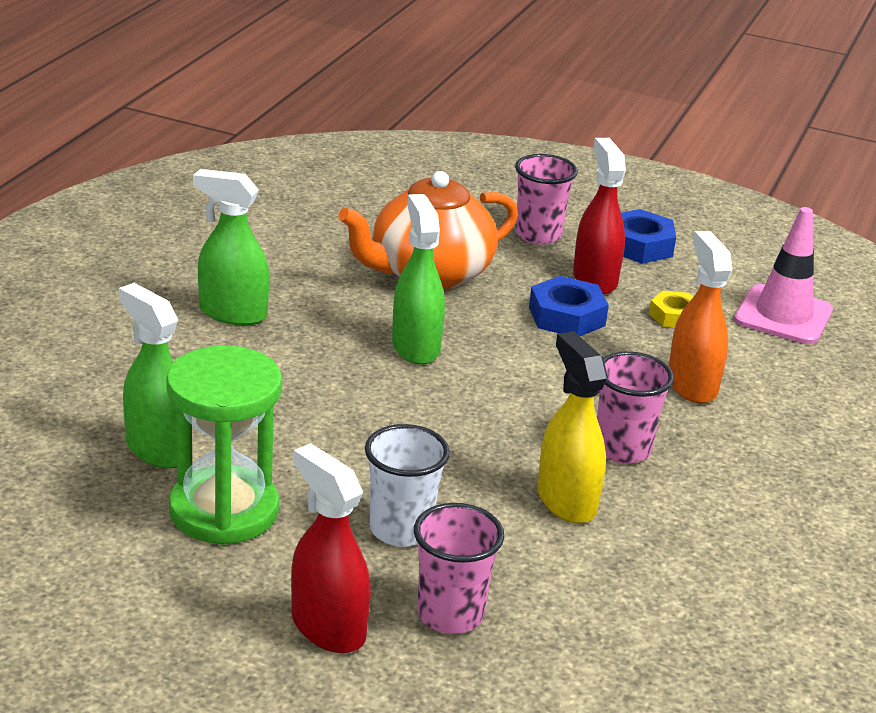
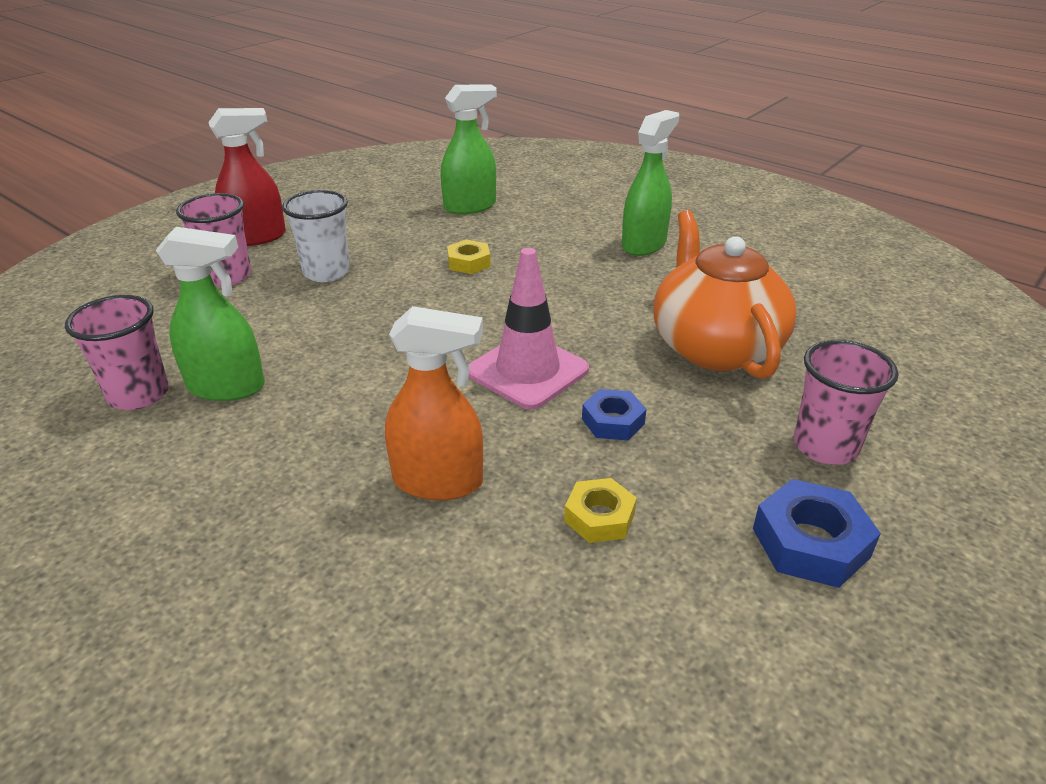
camera: 110 degrees right, 5 degrees up
green hourglass [166,345,282,545] -> none
green spray bottle [392,194,445,365] -> green spray bottle moved to [155,227,265,401]
blue nut [529,276,609,336] -> blue nut [582,389,646,440], size x0.66
yellow spray bottle [538,331,608,523] -> none
red spray bottle [573,138,626,295] -> none
pink cup [597,351,674,464] -> pink cup moved to [65,295,169,410]
pink traffic cone [734,207,833,344] -> pink traffic cone moved to [469,248,589,410]
none -> yellow nut [447,240,490,274]

